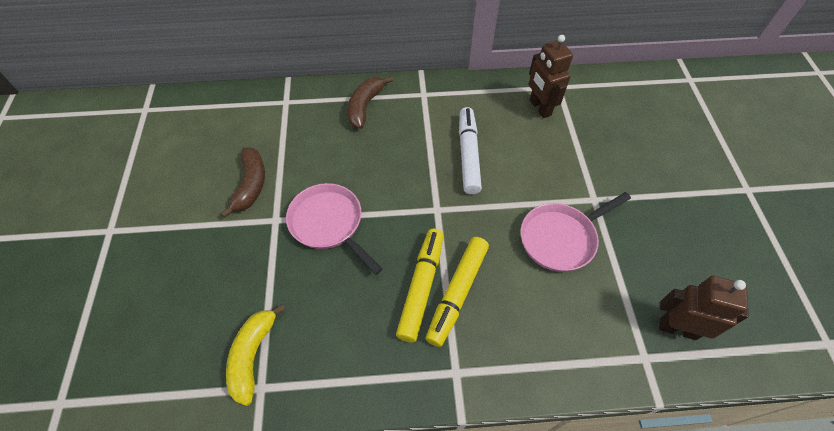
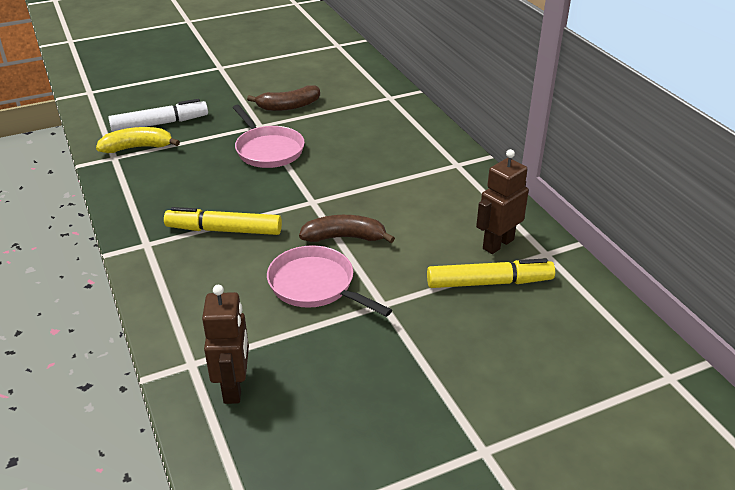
camera: 70 degrees right, 20 degrees down
pink pan [286,183,383,275] -> pink pan turned 120 degrees clockwise [233,105,305,168]
brown banana [347,76,393,129] -> brown banana moved to [299,215,395,243]
yellow marker [396,229,444,343] -> yellow marker moved to [427,258,555,288]
white marker [459,107,482,195] -> white marker moved to [108,99,208,132]

